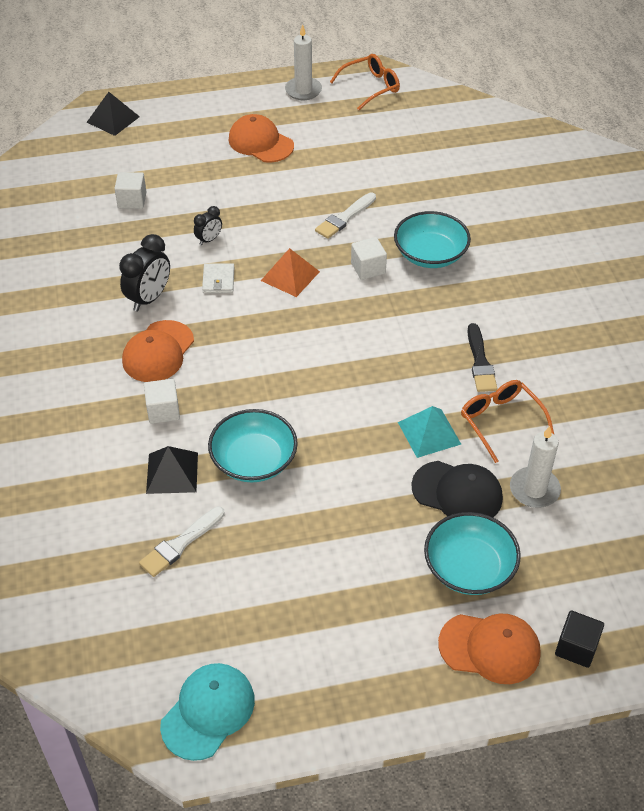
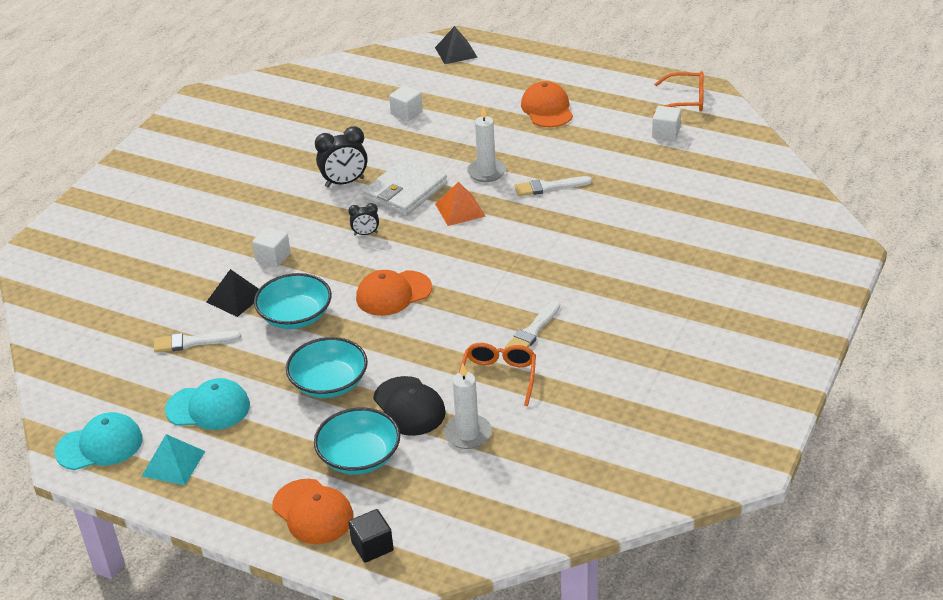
camera: 40 degrees right, 10 degrees down
orange cap [122,320,194,382] -> orange cap moved to [356,270,432,316]
black clock [194,206,222,246] -> black clock moved to [348,203,379,236]
white wallet [202,263,234,293] -> white wallet [363,158,447,216], size x2.01
white candle [285,24,322,100] -> white candle moved to [467,106,506,182]
white cube [351,237,387,280] -> white cube moved to [652,106,681,141]
turquoise bowl [394,211,471,268] -> turquoise bowl moved to [286,337,368,398]
turquoise pyramid [398,406,461,458] -> turquoise pyramid moved to [141,434,205,485]
black brush [467,323,497,392] -> white brush [505,301,560,348]
none -> turquoise cap [165,378,250,430]

